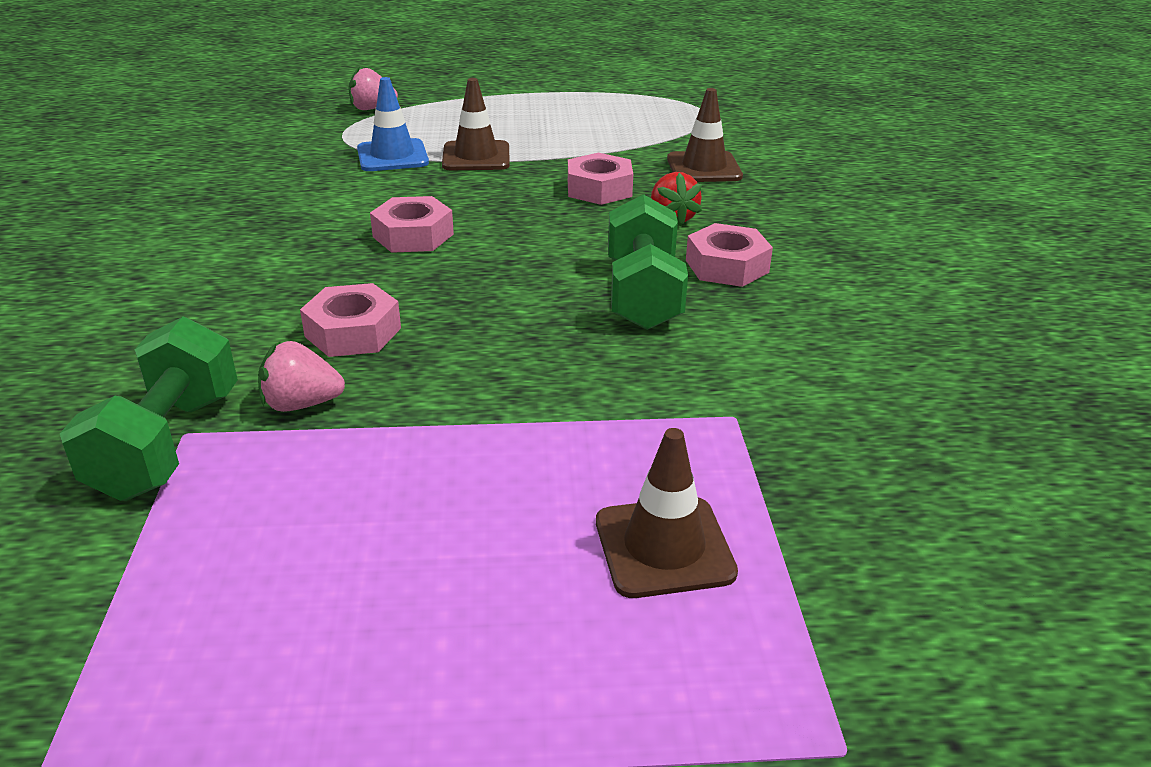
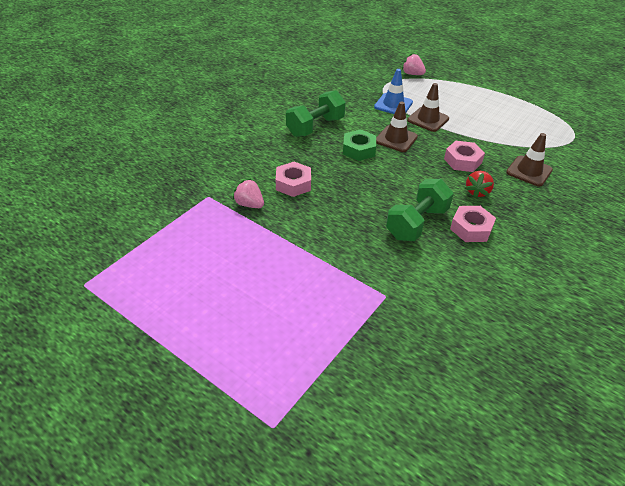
camera: 40 degrees right, 10 degrees up
green dumbbell [60,317,238,501] -> green dumbbell moved to [286,90,346,137]
pink nut [370,196,454,253] -> green nut [343,129,376,161]
brown traffic cone [596,428,738,598] -> brown traffic cone moved to [376,102,418,152]

